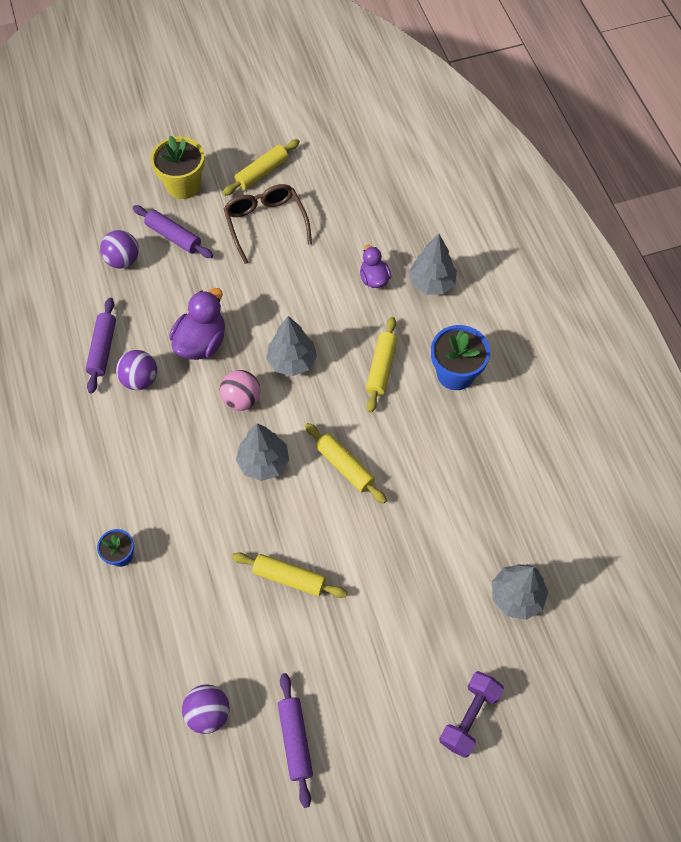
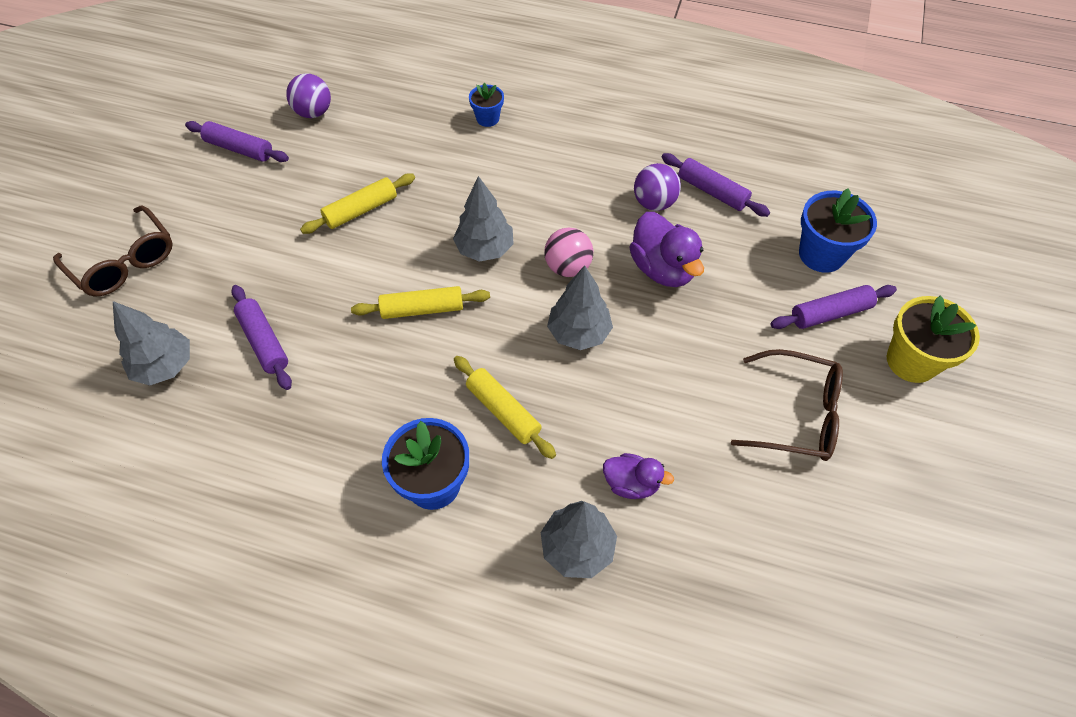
camera: 125 degrees right, 5 degrees down
purple ball [100,230,139,269] -> blue flower pot [799,188,877,273]
yellow rolling pin [222,139,300,196] -> none
purple dumbbell [439,671,504,758] -> brown glasses [53,205,173,296]
none -> purple rolling pin [231,285,292,390]

